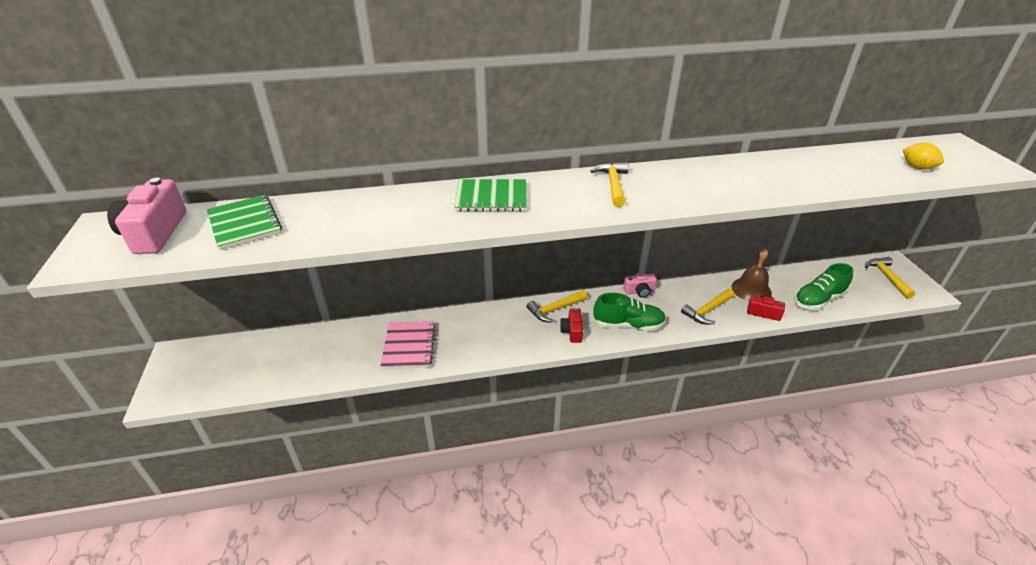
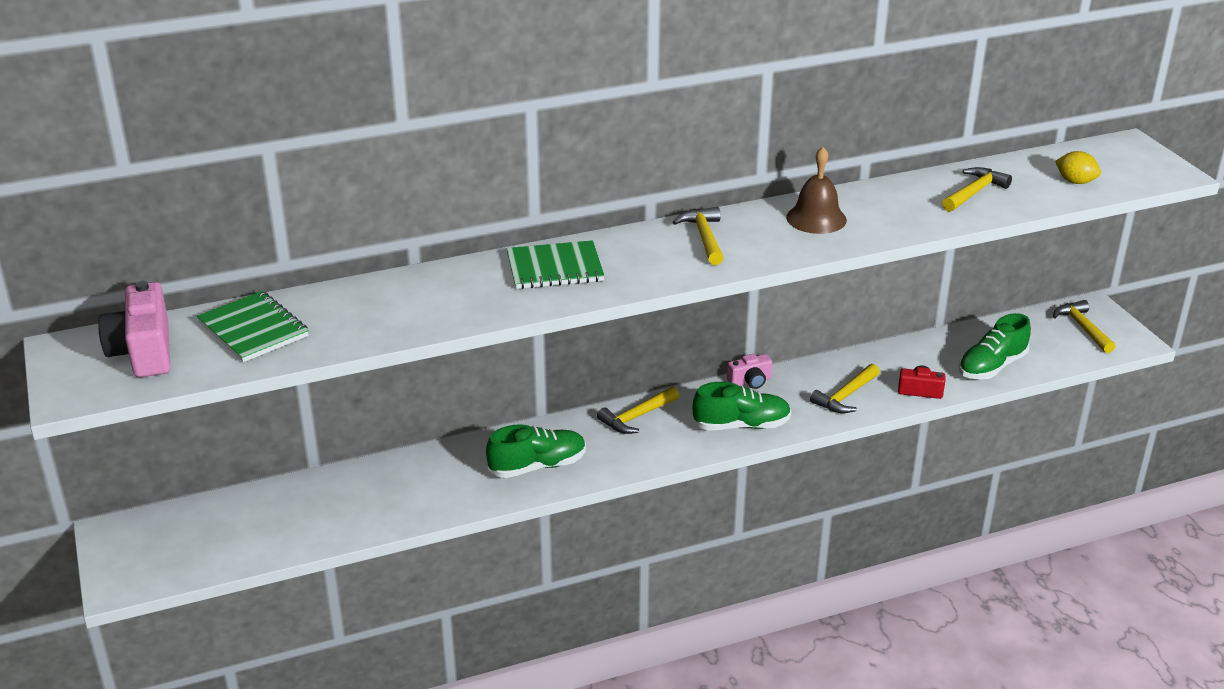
camera: 10 degrees left, 5 degrees down
pink notebook [380,322,436,369] -> none
red camera [560,308,583,343] -> none
brown bell [732,248,772,301] -> brown bell moved to [786,147,847,234]
none -> green shoe [486,424,586,478]
none -> yellow hammer [942,167,1012,212]

